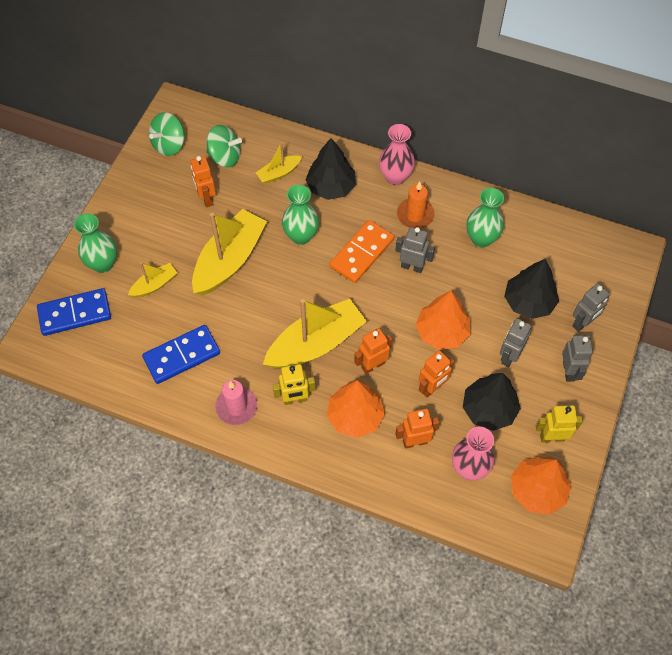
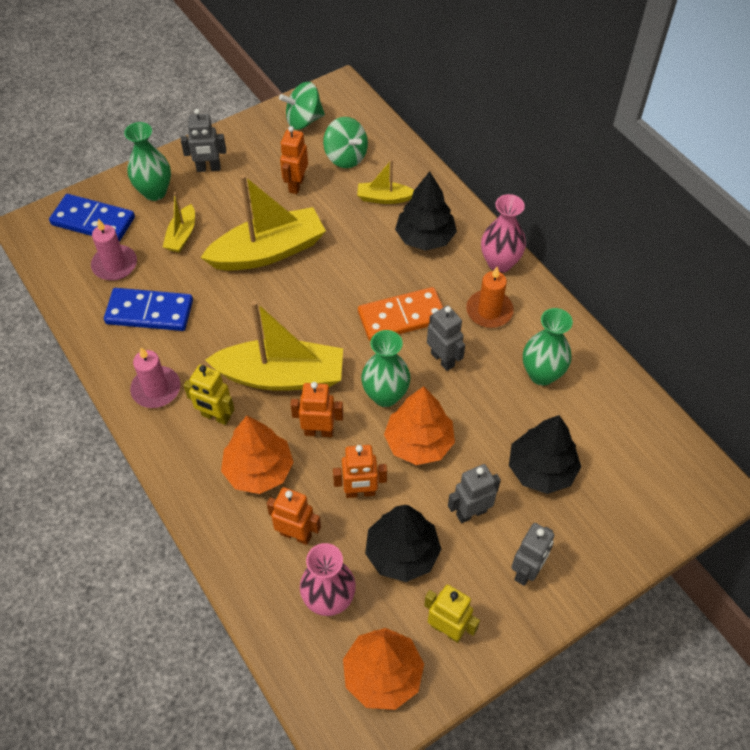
camera: 35 degrees right, 5 degrees down
yellow boat [128,262,177,297] -> yellow boat turned 105 degrees clockwise [163,192,195,253]
green vase [282,185,319,245] -> green vase moved to [361,330,411,407]
grey robot [572,283,609,332] -> grey robot moved to [181,109,226,172]
none -> pink candle [91,219,137,281]

